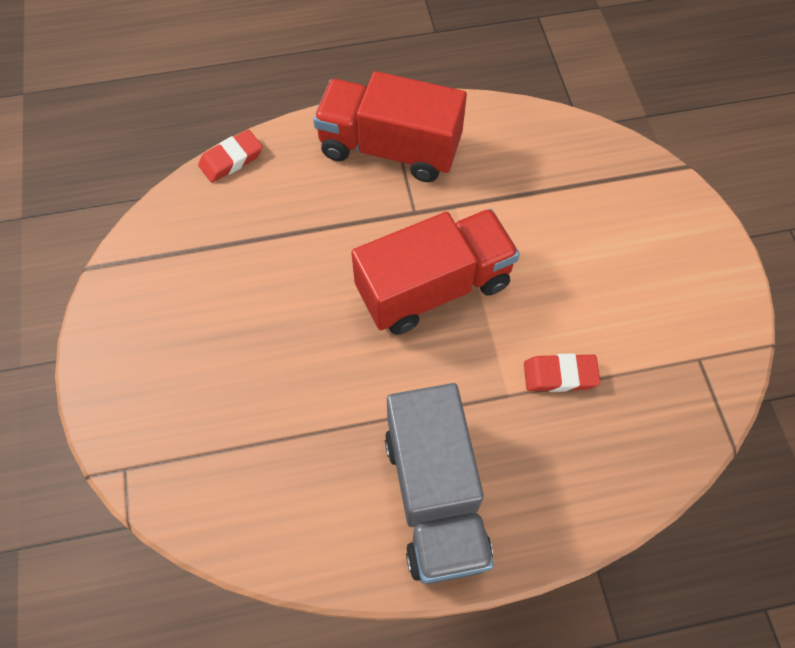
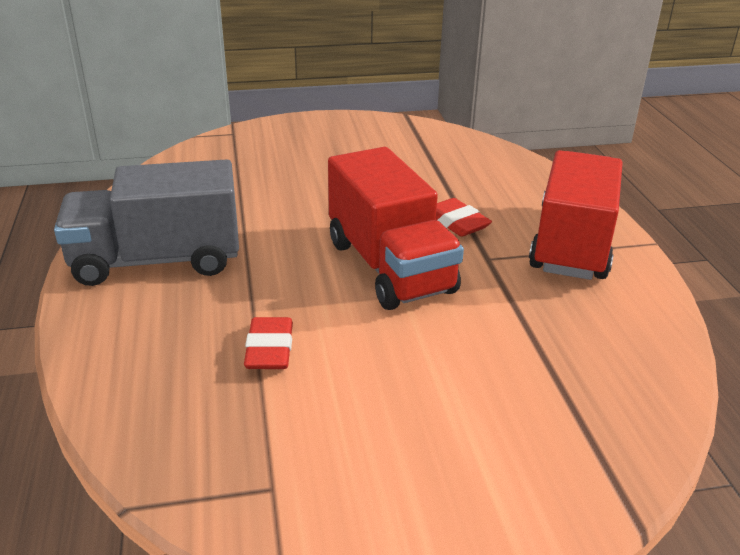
camera: 90 degrees right, 30 degrees down
red eraser [198,130,262,183] -> red eraser moved to [436,198,492,237]

